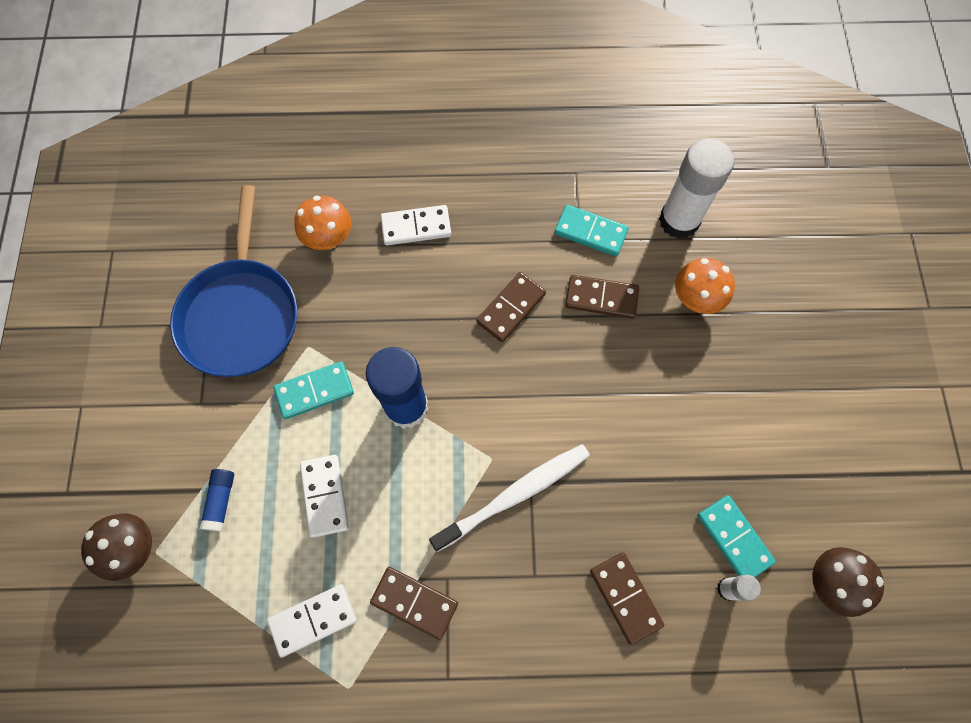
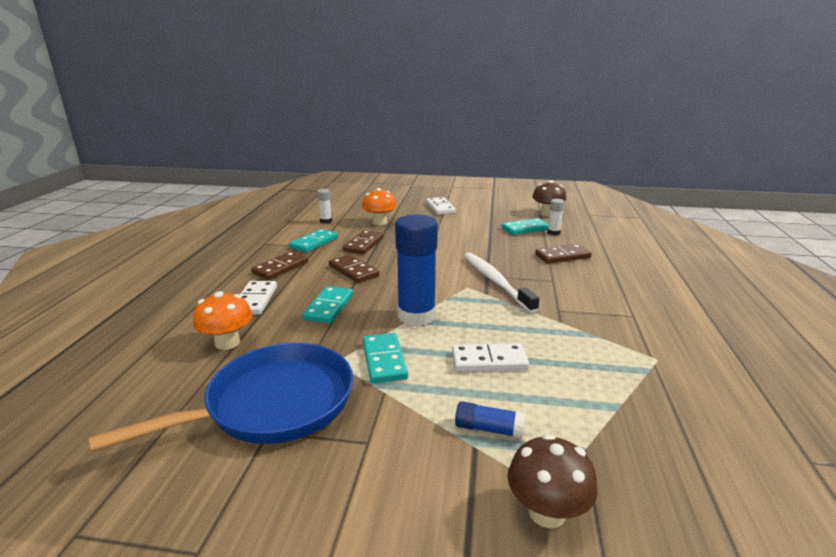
camera: 80 degrees left, 45 degrees down
blue pan [170,185,297,377] -> blue pan turned 45 degrees counterclockwise [89,343,353,452]
white domino [267,584,357,657] -> white domino moved to [426,197,456,215]
brown domino [370,567,458,640] -> brown domino moved to [251,251,308,280]
white glue stick [659,138,734,239] -> white glue stick [317,189,332,224], size x0.47
none -> turquoise domino [302,286,353,324]

